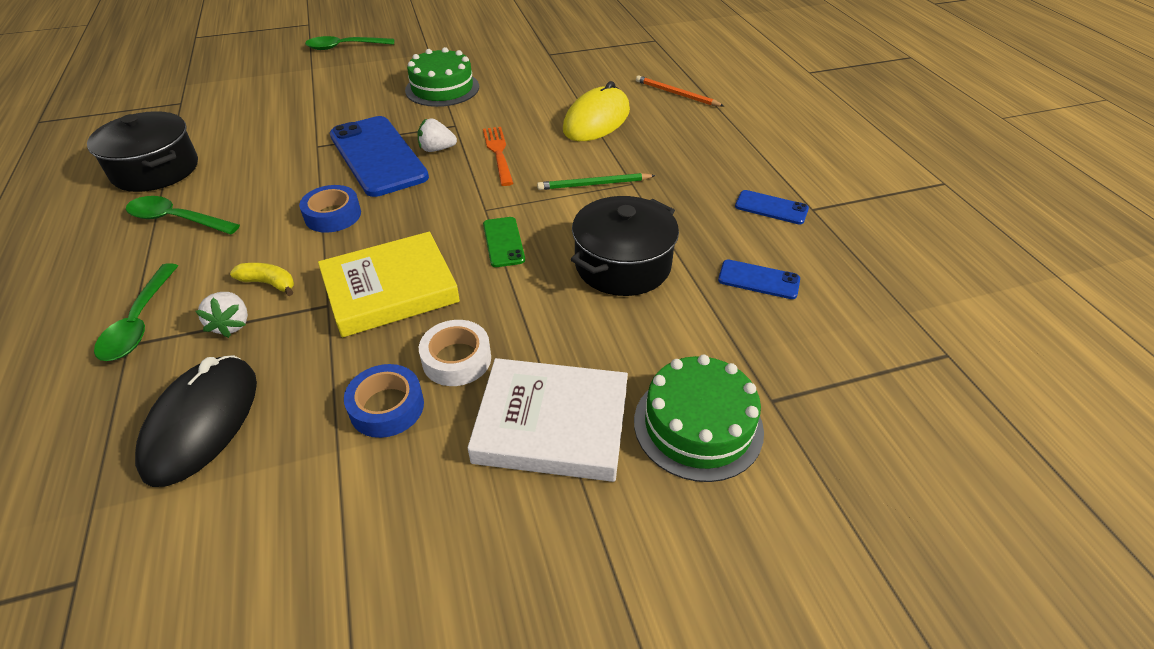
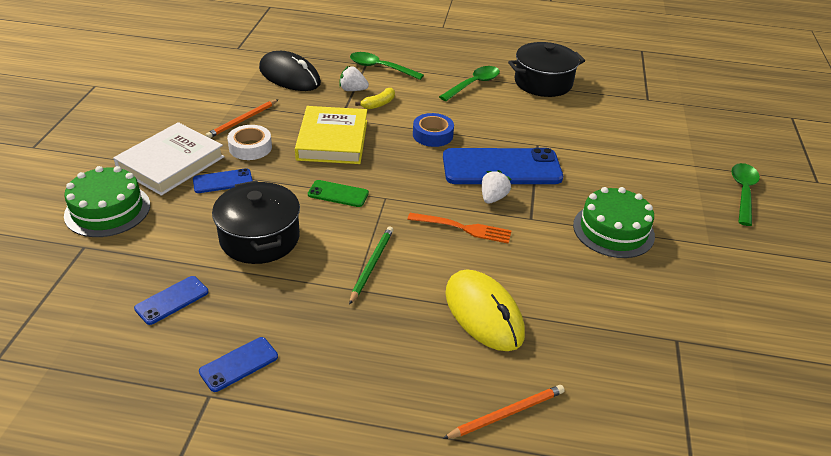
camera: 115 degrees right, 5 degrees down
blue tape [344,364,424,438] -> orange pencil [206,99,279,138]
none -> blue phone [193,168,253,193]

